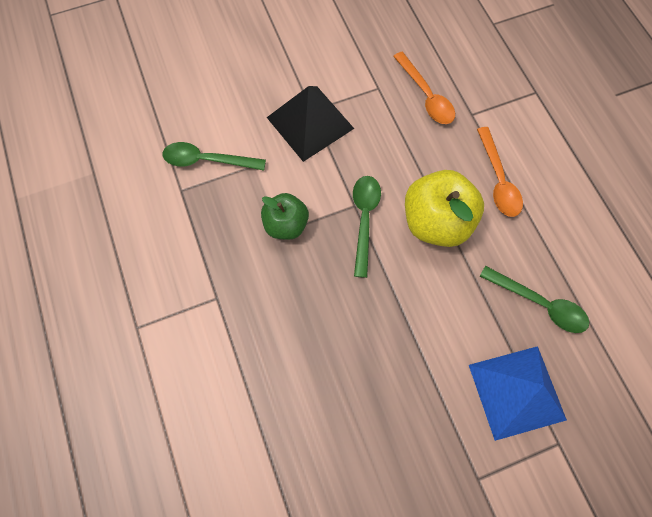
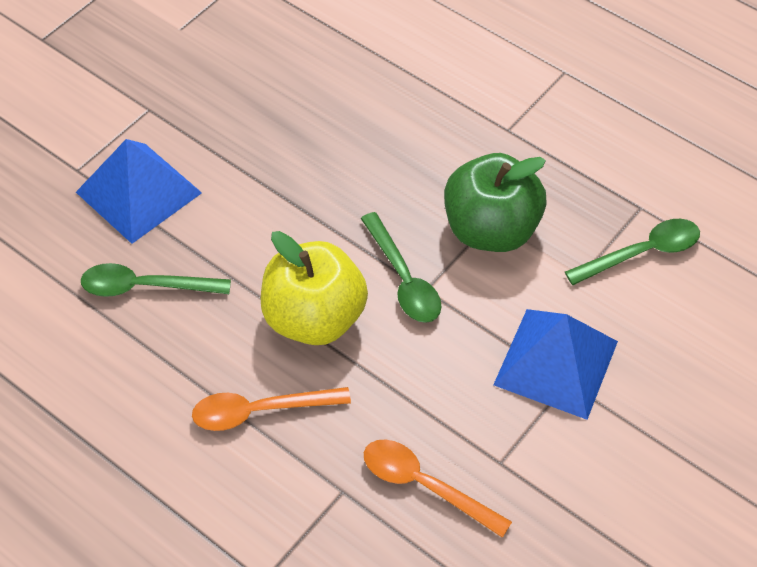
camera: 150 degrees right, 15 degrees down
green apple [261,193,309,240] -> green apple [444,153,547,252], size x1.61
black pyramid [267,86,354,162] -> blue pyramid [493,309,618,420]
orange spoon [477,127,523,217] -> orange spoon turned 60 degrees counterclockwise [192,387,351,431]

